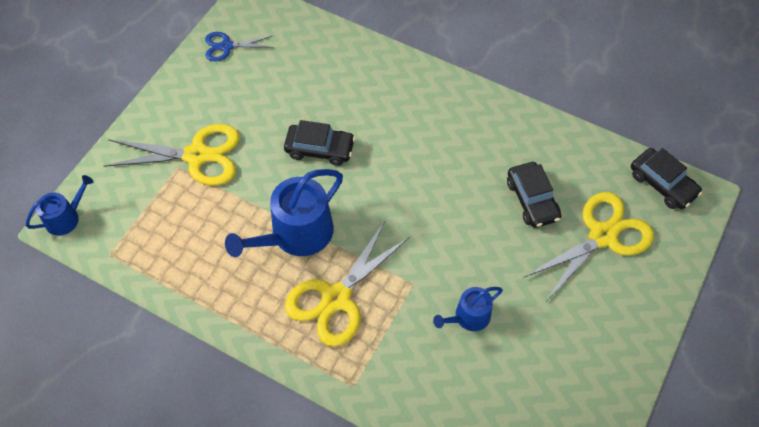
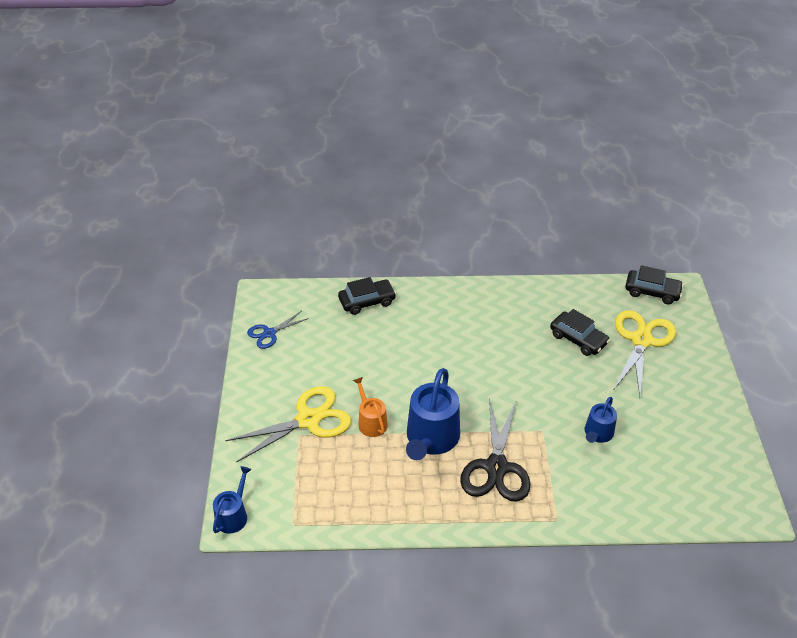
camera: 30 degrees left, 15 degrees down
black car [284,120,355,166] -> black car moved to [338,277,396,315]
yellow scissors [285,221,410,347] -> black scissors [460,398,531,502]
none -> orange watering can [353,377,388,437]

